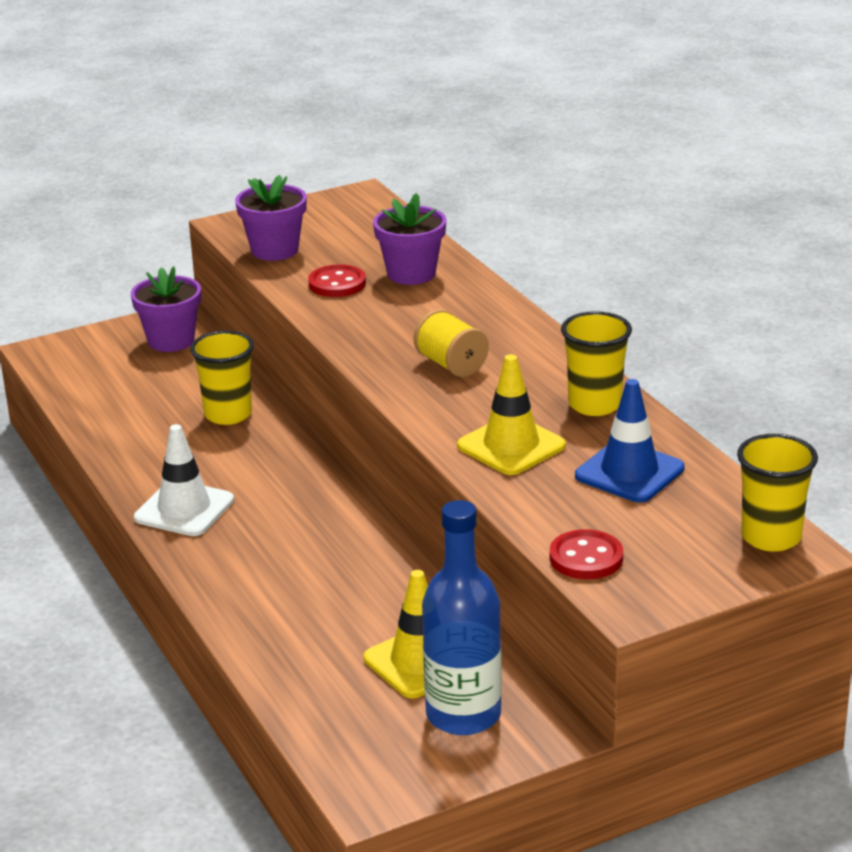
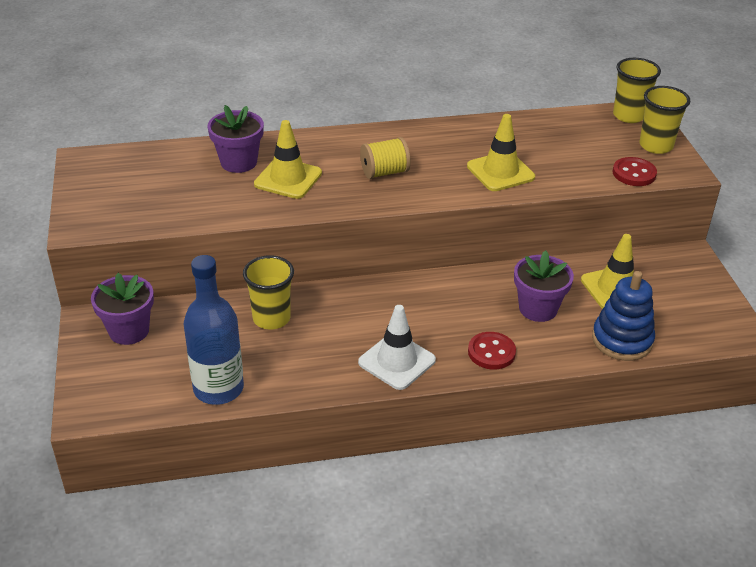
camera: 75 degrees left, 10 degrees up
purple flower pot [235,175,307,261] -> purple flower pot moved to [514,250,574,322]
red button [308,264,366,297] -> red button moved to [468,332,516,370]
blue bottle [422,500,502,735] -> blue bottle moved to [184,255,244,405]
yellow cup [561,311,632,416] -> yellow cup moved to [639,86,690,154]
blue traffic cone [575,379,684,502] -> none
none -> yellow traffic cone [254,120,322,199]
none -> blue stacking toy [592,271,655,361]

